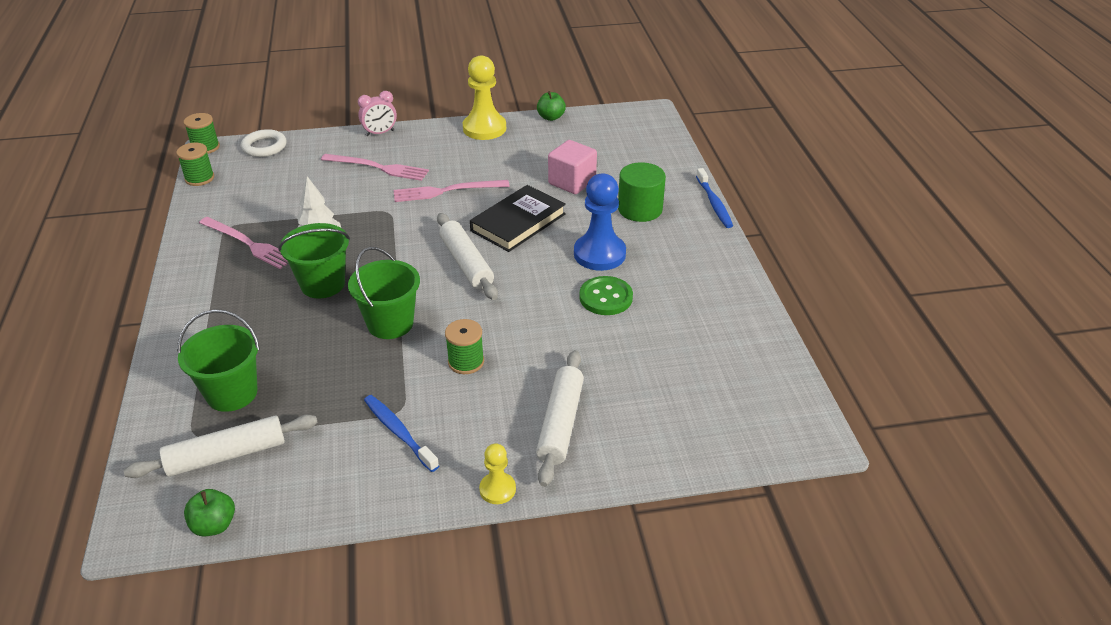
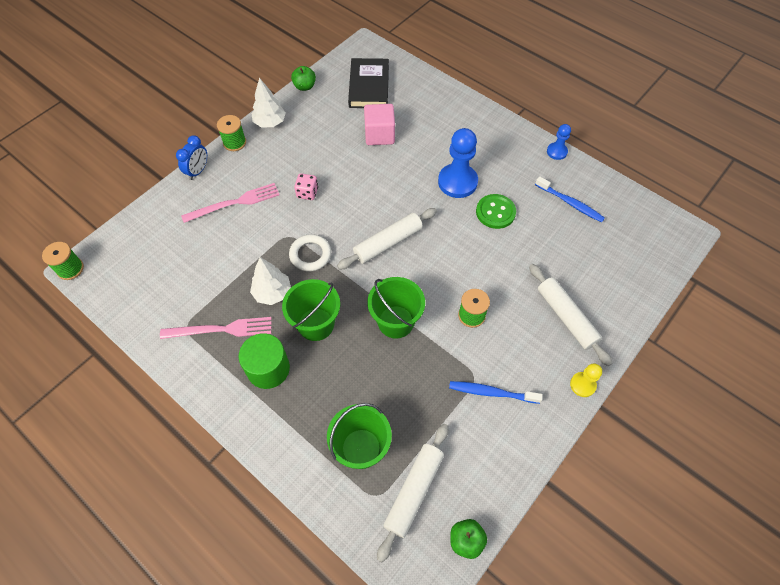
camera: 40 degrees left, 20 degrees up
green spool [176,143,214,186] -> green spool moved to [217,115,246,151]
white ring [241,129,286,157] -> white ring moved to [289,234,331,271]
pink clock [358,91,397,136] -> blue clock [176,135,207,180]
pink fork [394,180,510,202] -> pink dice [294,173,318,200]
white rolling pin [437,213,498,300] -> white rolling pin turned 60 degrees counterclockwise [337,208,437,270]
yellow pawn [463,55,506,140] -> white tree [252,78,286,127]
black book [470,185,566,252] -> black book moved to [348,58,389,108]
green cylinder [618,162,666,222] -> green cylinder moved to [239,333,290,389]
blue toothbrush [696,168,733,228] -> blue toothbrush moved to [535,176,605,223]
none -> blue pawn [547,124,571,160]

